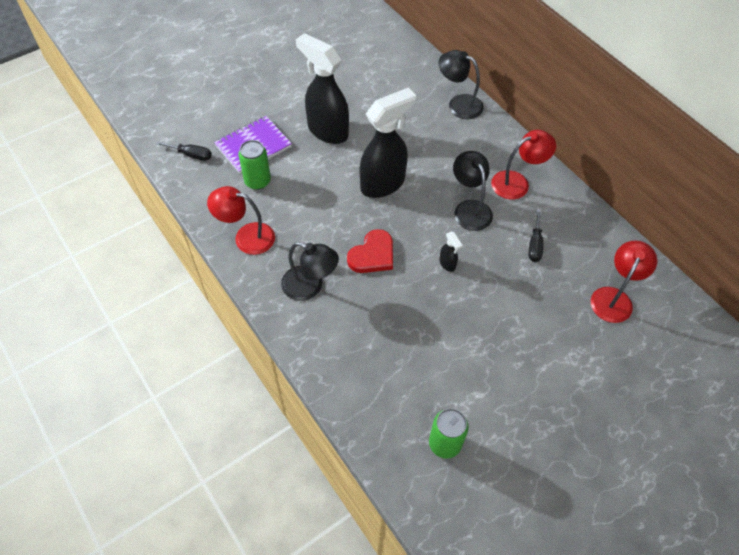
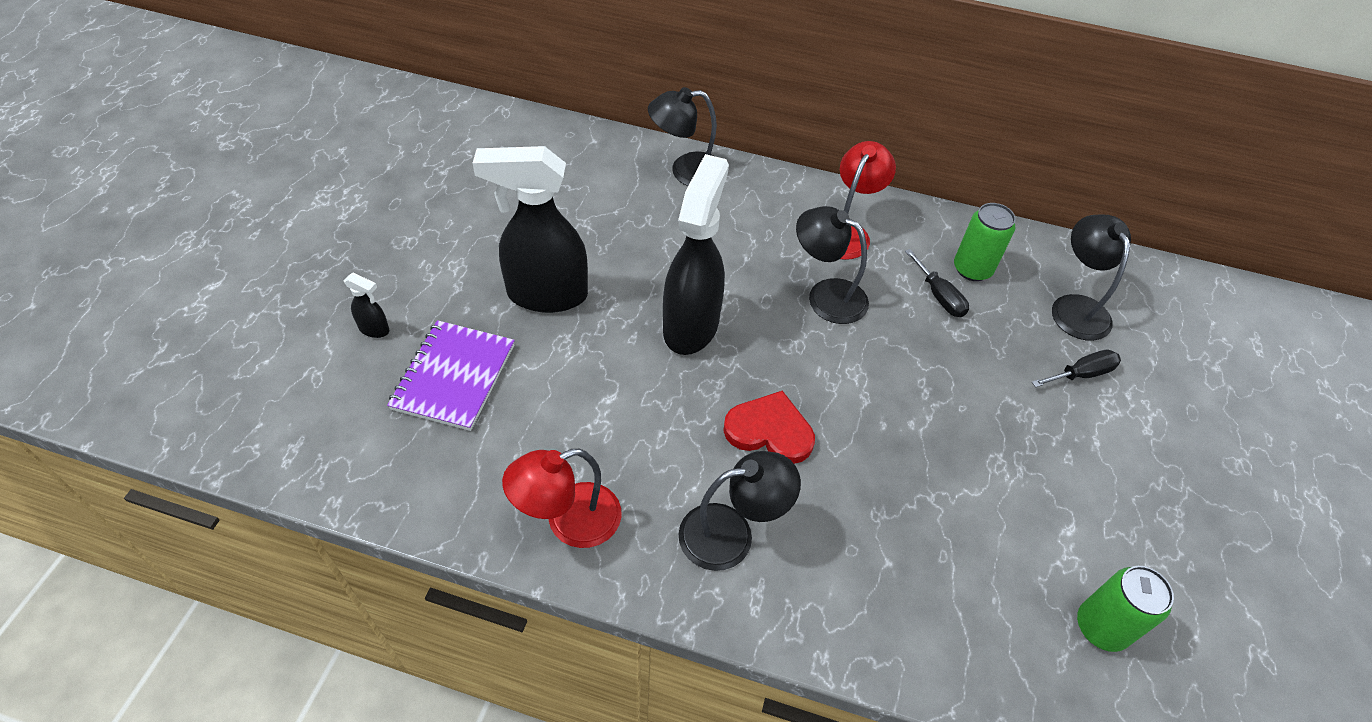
camera: 40 degrees left, 5 degrees down
black screwdriver [156,141,212,161] -> black screwdriver moved to [1032,350,1121,387]
green can [238,140,271,190] -> green can moved to [954,203,1016,281]
red heart [347,229,393,273] -> red heart turned 75 degrees counterclockwise [723,390,815,464]
black spray bottle [439,232,463,272] -> black spray bottle moved to [344,272,389,338]
red lamp [591,240,657,323] -> black lamp [1052,214,1131,341]

